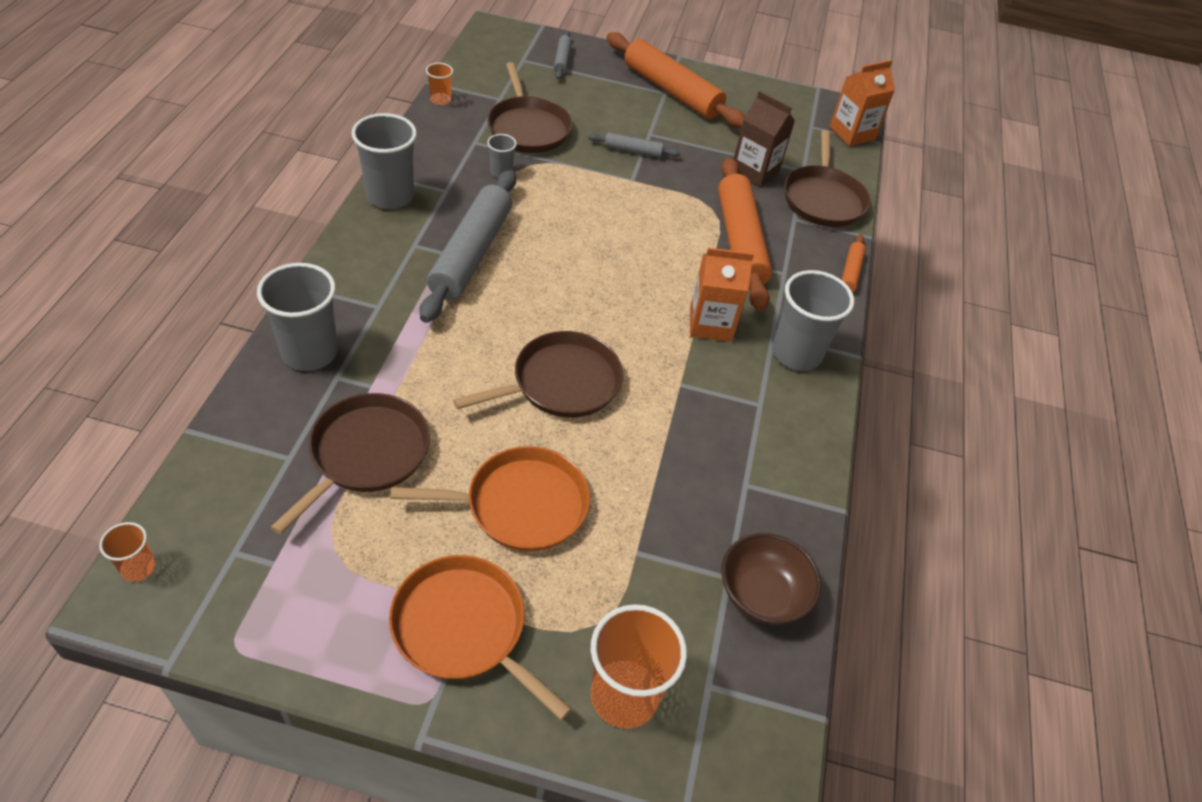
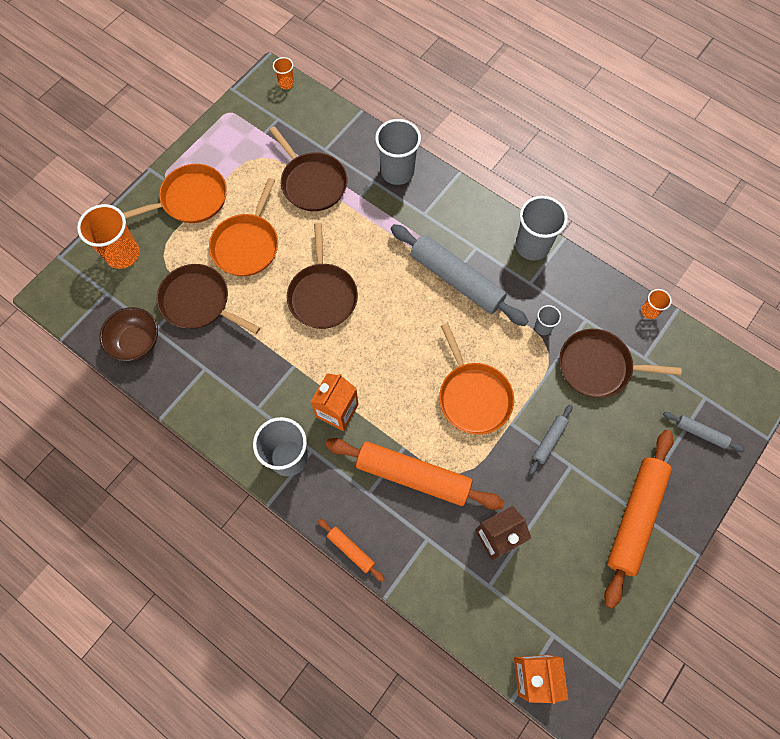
camera: 120 degrees right, 20 degrees up
orange rolling pin [607,32,745,128] -> orange rolling pin turned 45 degrees counterclockwise [604,430,674,609]
brown pan [784,130,871,227] -> brown pan moved to [157,264,260,334]
none -> orange pan [439,323,514,435]

